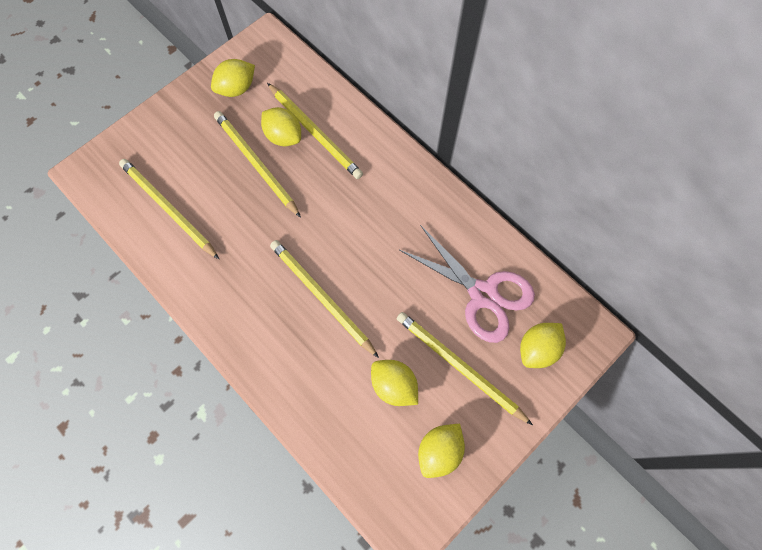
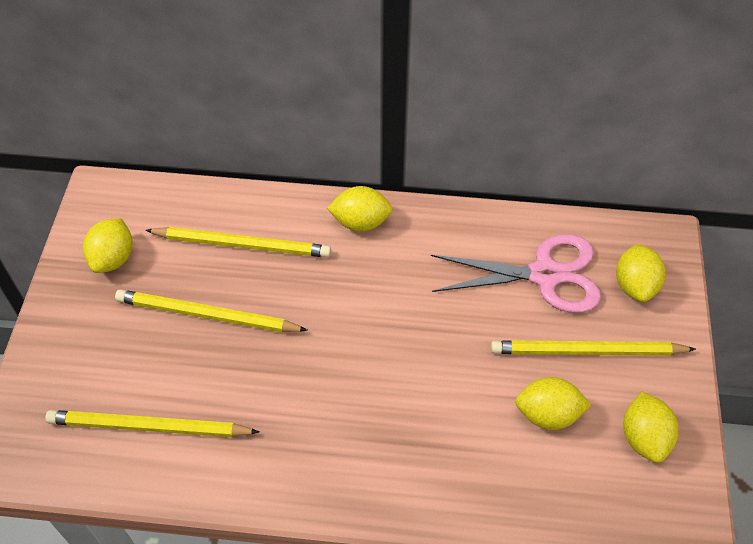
camera: 40 degrees left, 15 degrees down
yellow lemon [261,107,301,146] -> yellow lemon moved to [327,186,393,232]
yellow pencil [270,240,379,358] -> none

